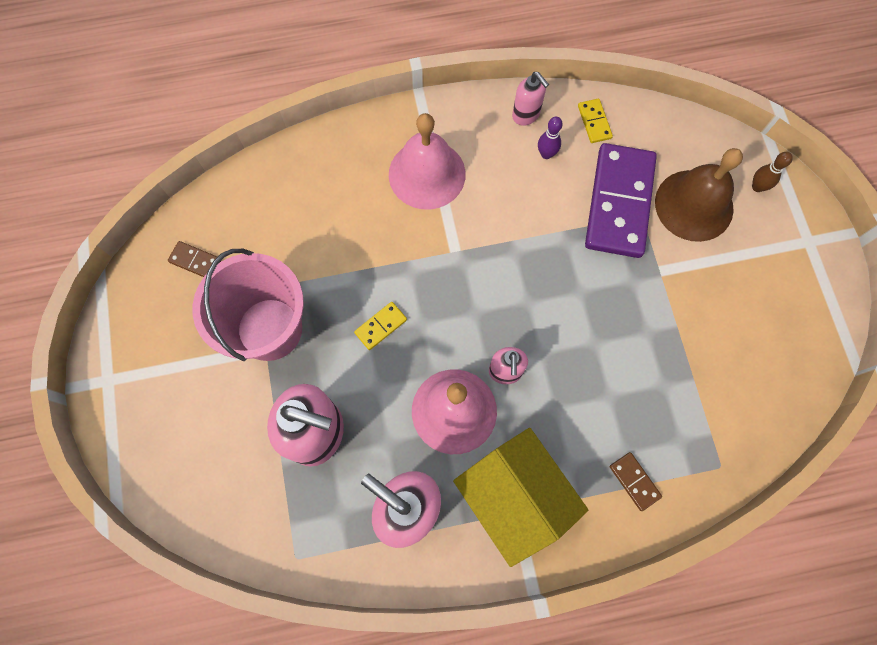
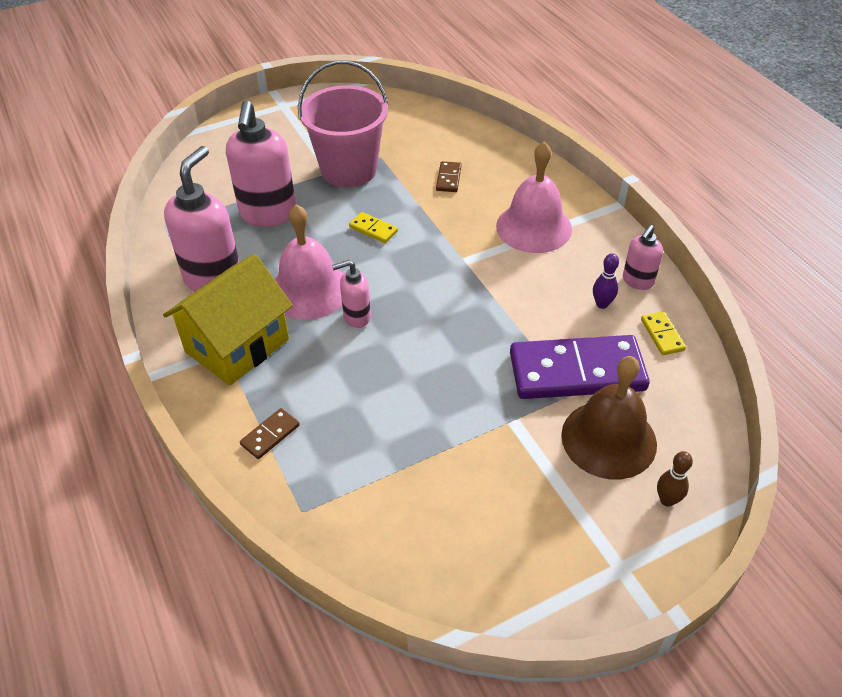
camera: 75 degrees right, 25 degrees down
brown domino [168,241,221,277] -> brown domino moved to [436,161,462,192]
yellow domino [578,99,613,143] -> yellow domino turned 75 degrees counterclockwise [641,311,686,355]

